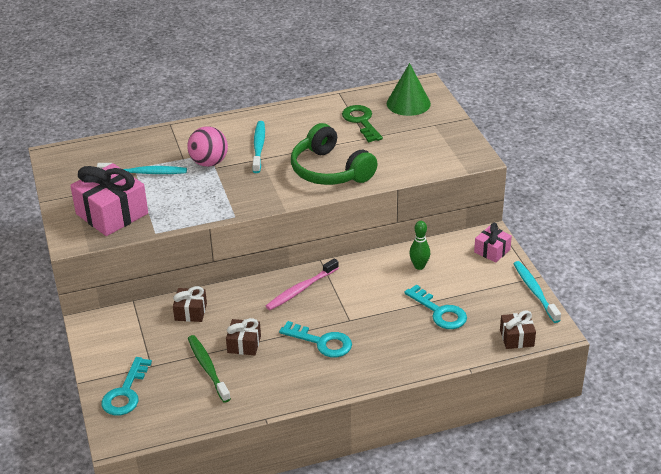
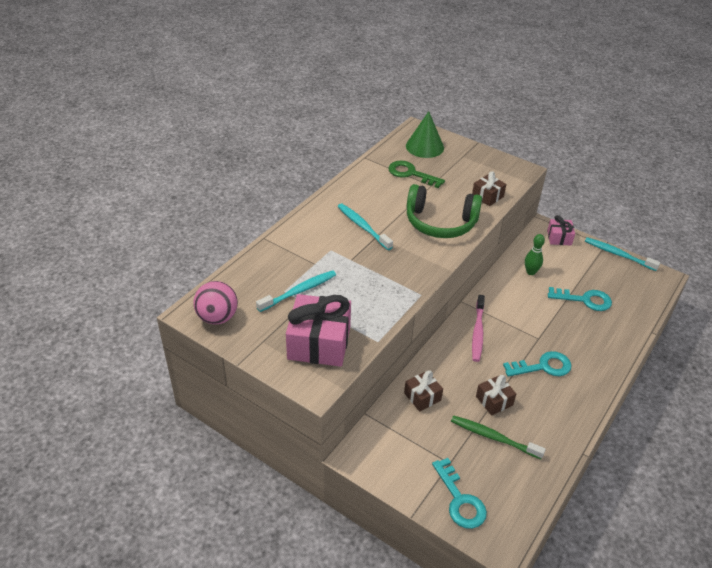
camera: 40 degrees left, 5 degrees up
pink ball [187,126,228,167] -> pink ball moved to [193,281,238,324]
brown gift [500,310,536,349] -> brown gift moved to [472,171,506,206]

